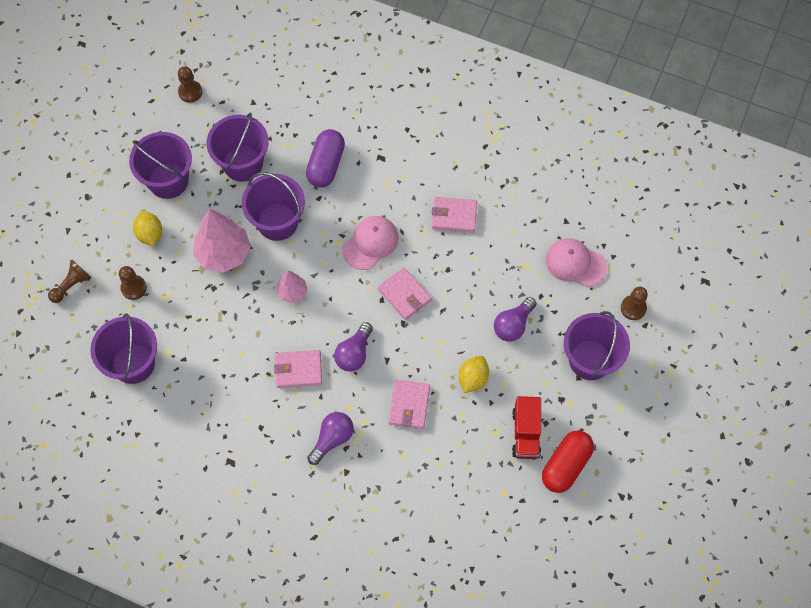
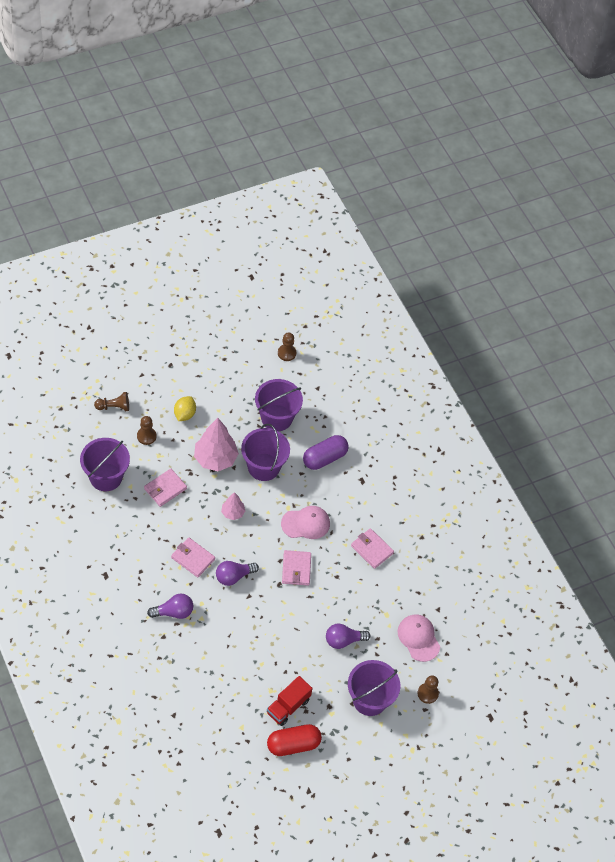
camera: 35 degrees right, 10 degrees down
purple bucket [129,132,192,199] -> none
pink wallet [389,380,430,429] -> pink wallet moved to [144,469,187,507]
yellow lemon [459,356,489,393] -> none

